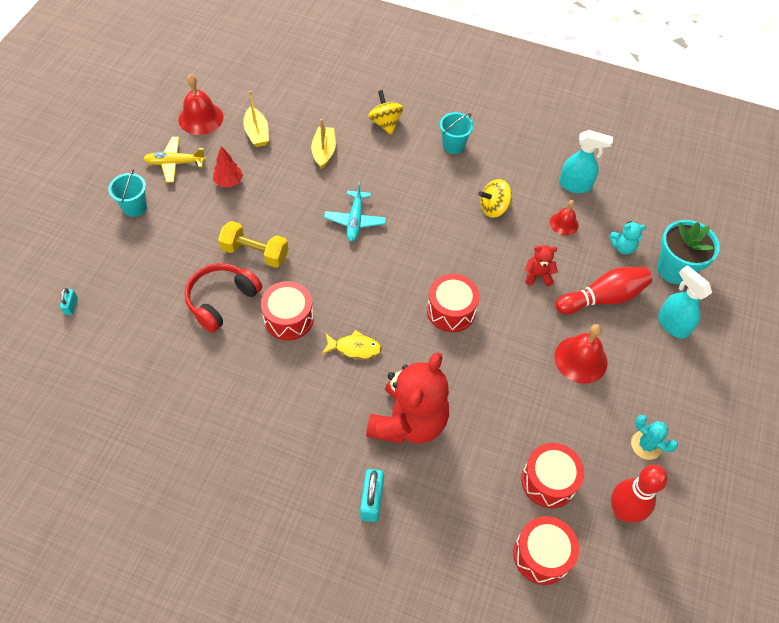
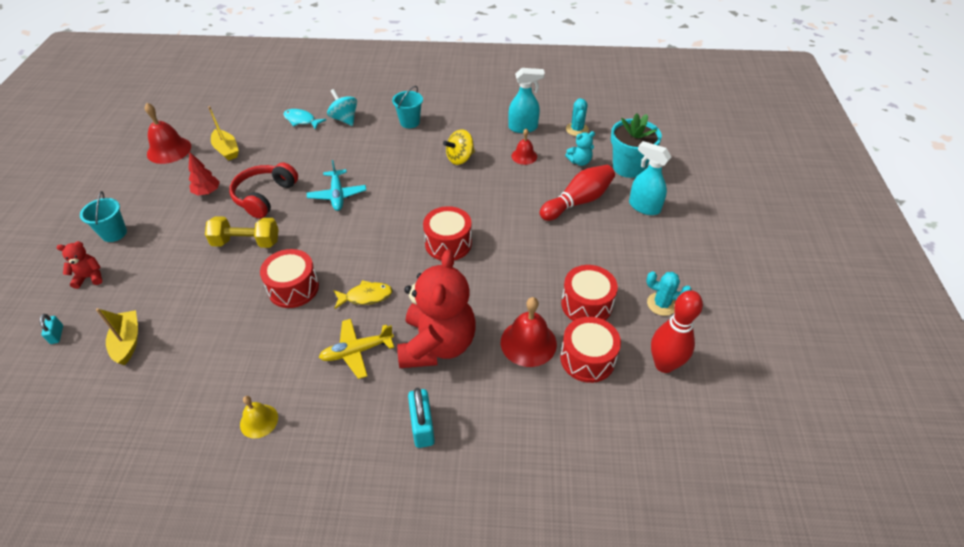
camera: 15 degrees left, 10 degrees down
yellow plane [144,137,206,183] -> yellow plane moved to [319,319,394,379]
red headphones [185,263,262,333] -> red headphones moved to [229,163,298,219]
yellow boat [311,119,336,169] -> yellow boat moved to [96,308,138,365]
yellow spinning top [368,90,403,135] -> turquoise spinning top [327,89,357,126]
red drum [513,516,579,585] -> red drum moved to [561,265,618,321]
red teddy bear [525,245,558,286] -> red teddy bear moved to [57,241,102,289]
red bell [555,324,607,384] -> red bell moved to [501,297,557,367]
none -> yellow bell [240,396,278,439]
none -> turquoise fish [283,109,326,130]
none -> turquoise cactus [566,98,589,136]

